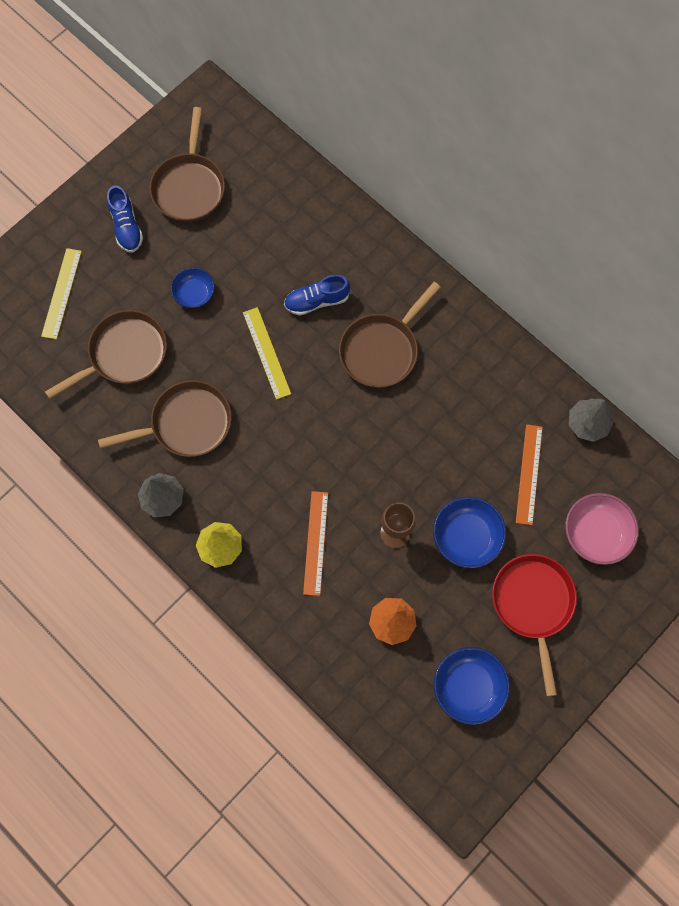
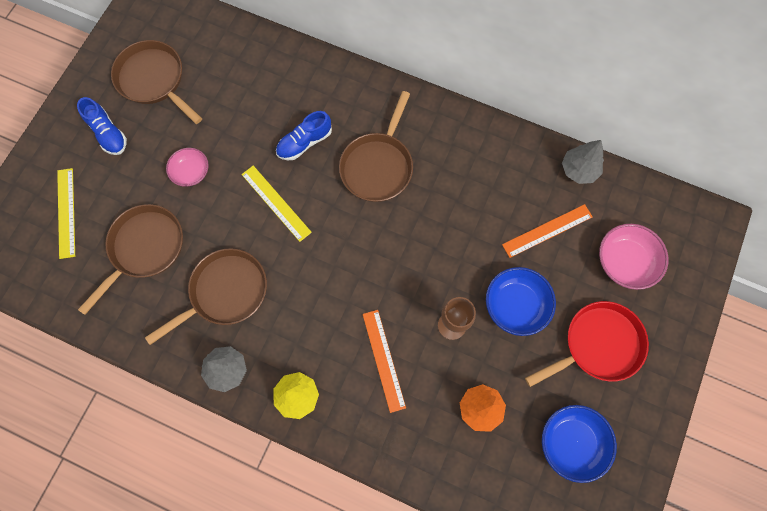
camera: 20 degrees left, 0 degrees up
brown pan [150,107,225,222] -> brown pan turned 150 degrees clockwise [111,40,202,124]
blue bowl [171,268,215,308] -> pink bowl [166,148,209,187]
red pan [492,554,577,696] -> red pan turned 90 degrees clockwise [525,301,649,387]
orange ruler [516,424,543,525] -> orange ruler turned 75 degrees clockwise [502,204,593,258]

